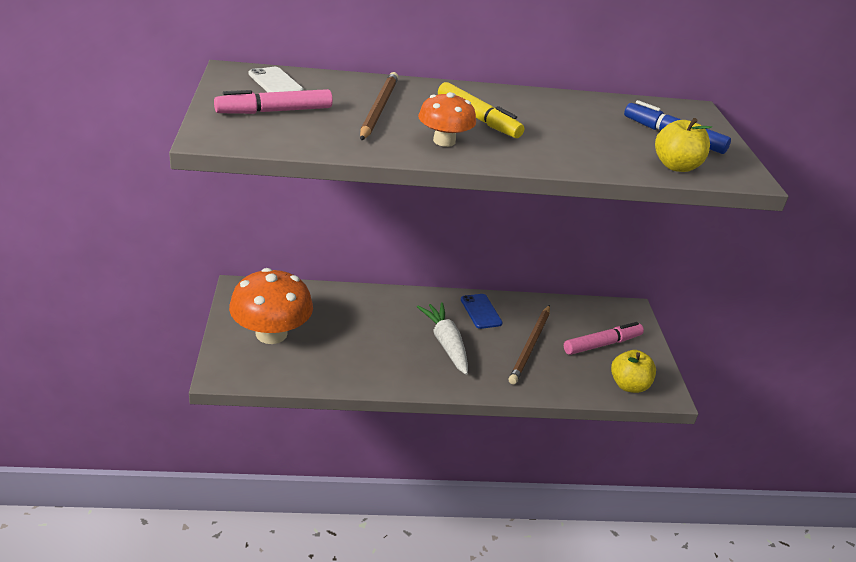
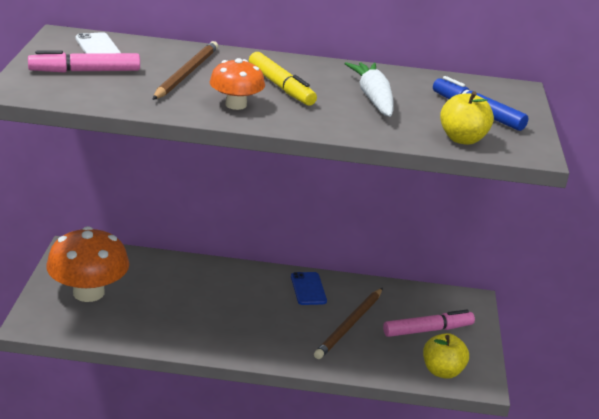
camera: 10 degrees right, 5 degrees down
white carrot [417,302,468,375] -> white carrot moved to [345,62,394,117]

